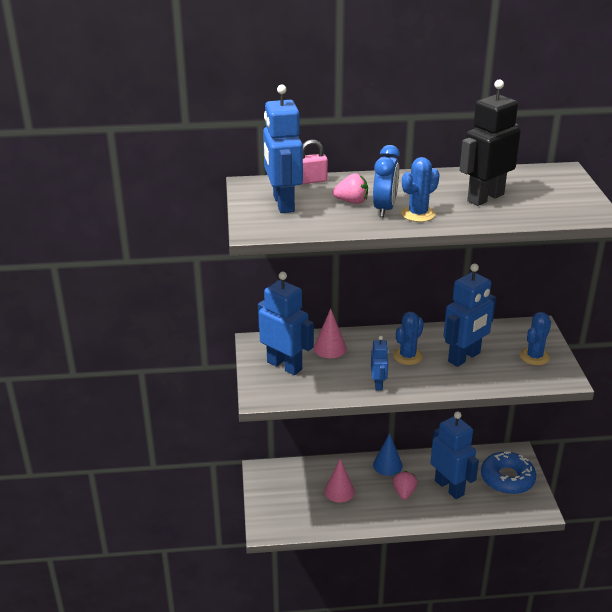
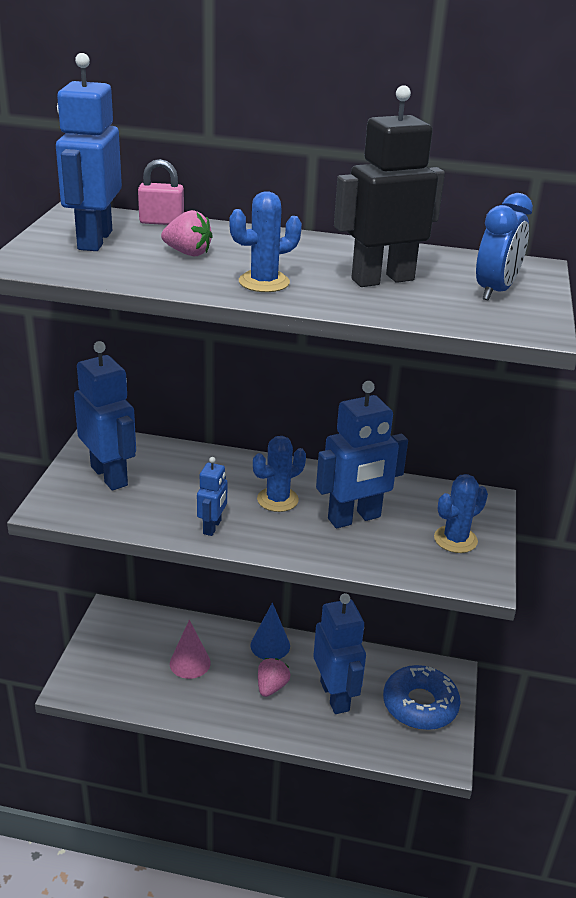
camera: 15 degrees right, 0 degrees up
pink cone [314,308,347,358] -> none
blue clock [373,145,400,217] -> blue clock moved to [476,193,533,300]

